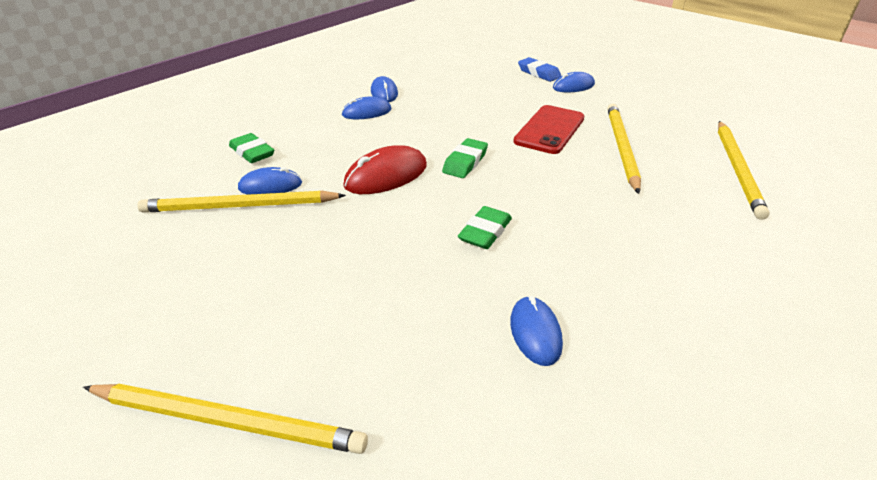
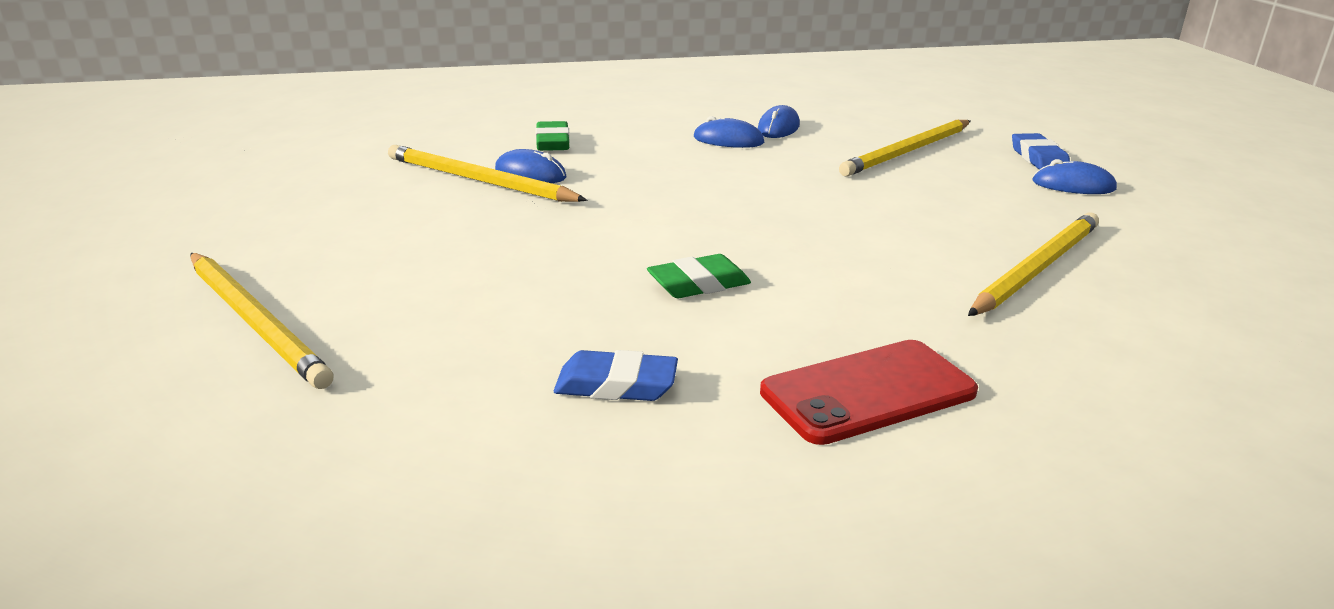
camera: 35 degrees right, 10 degrees down
red mouse [343,145,427,194] -> none
green eraser [442,138,488,178] -> none
blue mouse [510,296,563,366] -> blue eraser [554,350,678,401]
red phone [513,105,584,154] -> red phone moved to [760,340,978,445]
yellow pencil [718,121,769,220] -> yellow pencil moved to [839,120,970,176]

